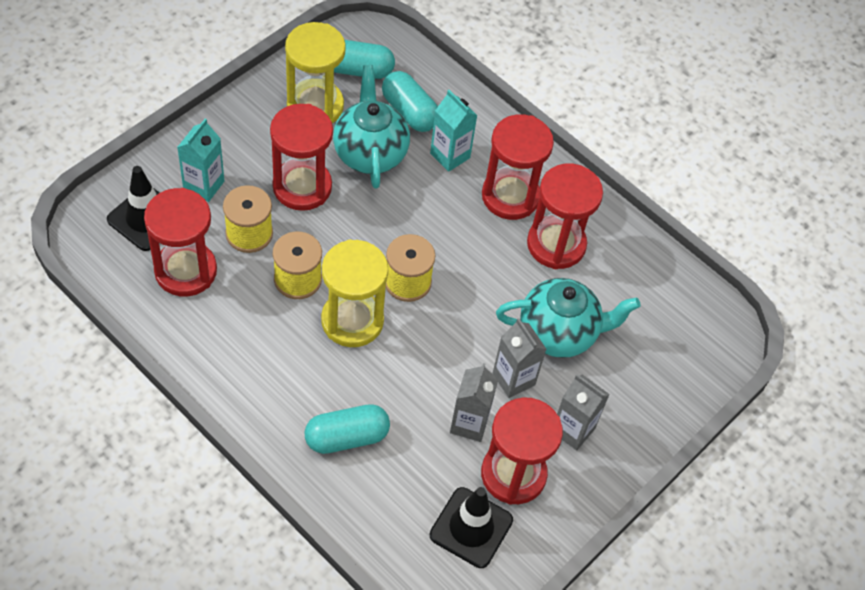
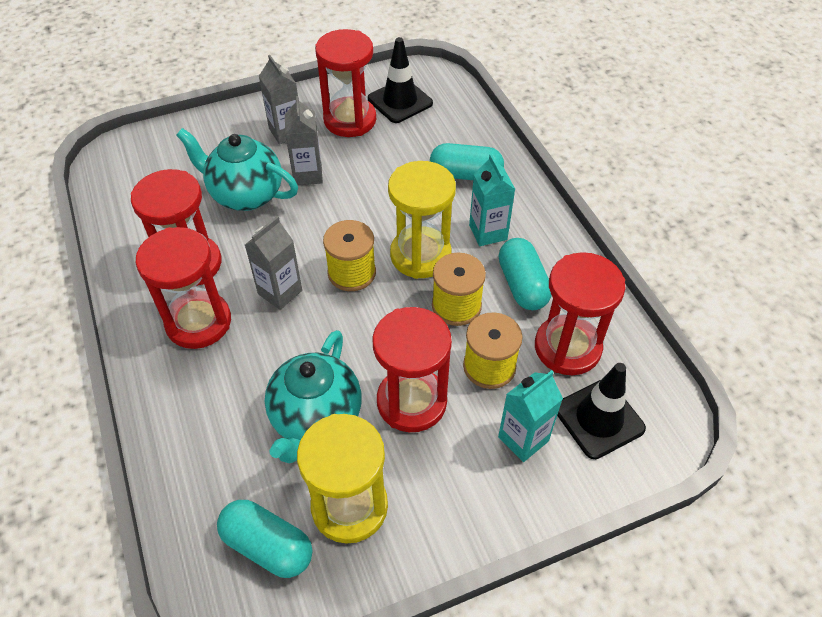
camera: 150 degrees left, 5 degrees down
turquoise capsule [382,71,438,132] -> turquoise capsule moved to [499,238,552,310]
turquoise carton [430,90,478,172] -> turquoise carton moved to [469,154,515,246]
grey carton [450,363,498,442] -> grey carton moved to [245,216,302,310]

